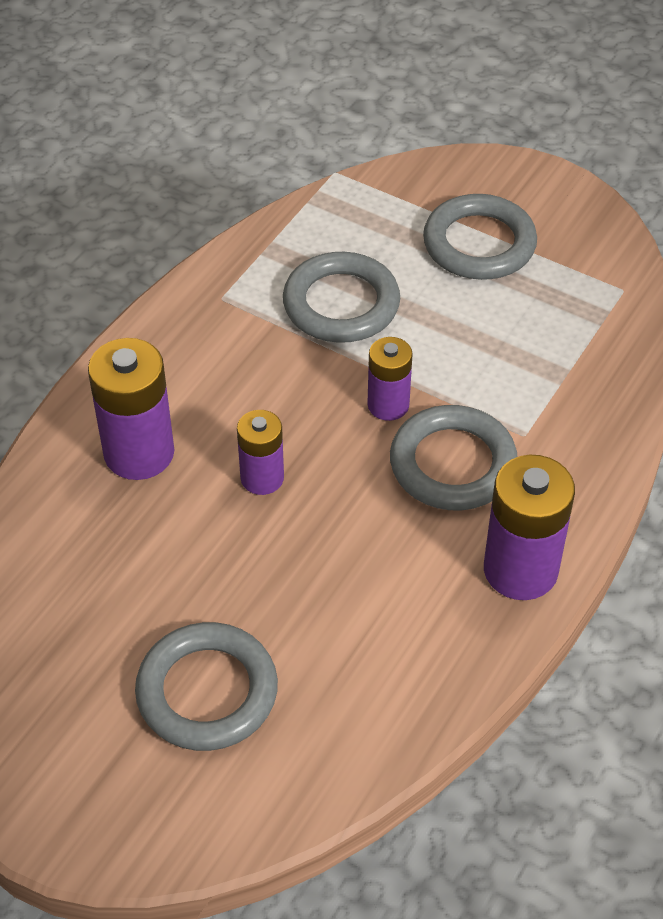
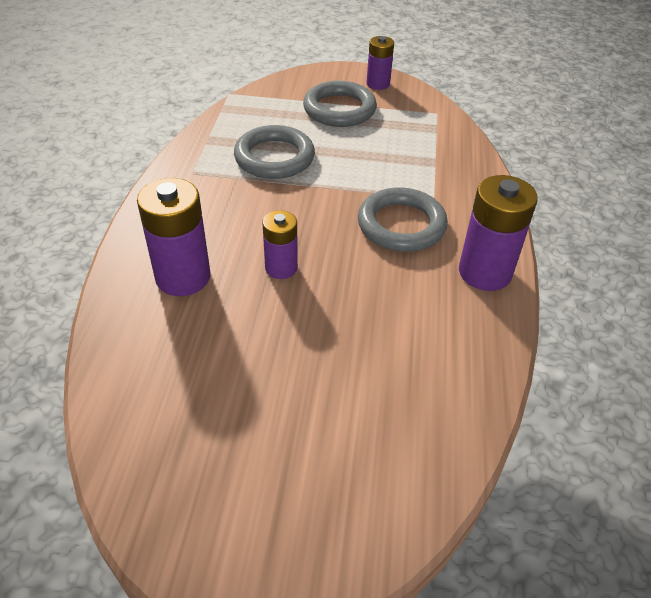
camera: 25 degrees left, 5 degrees down
grey ring [135,622,278,751] -> none
purple battery [367,337,413,421] -> purple battery moved to [366,36,394,90]

